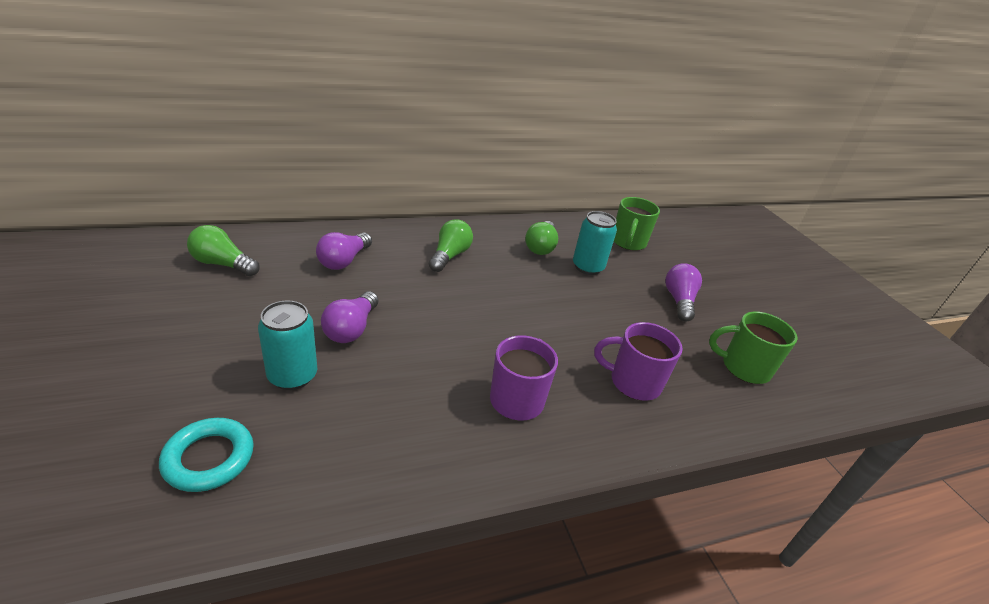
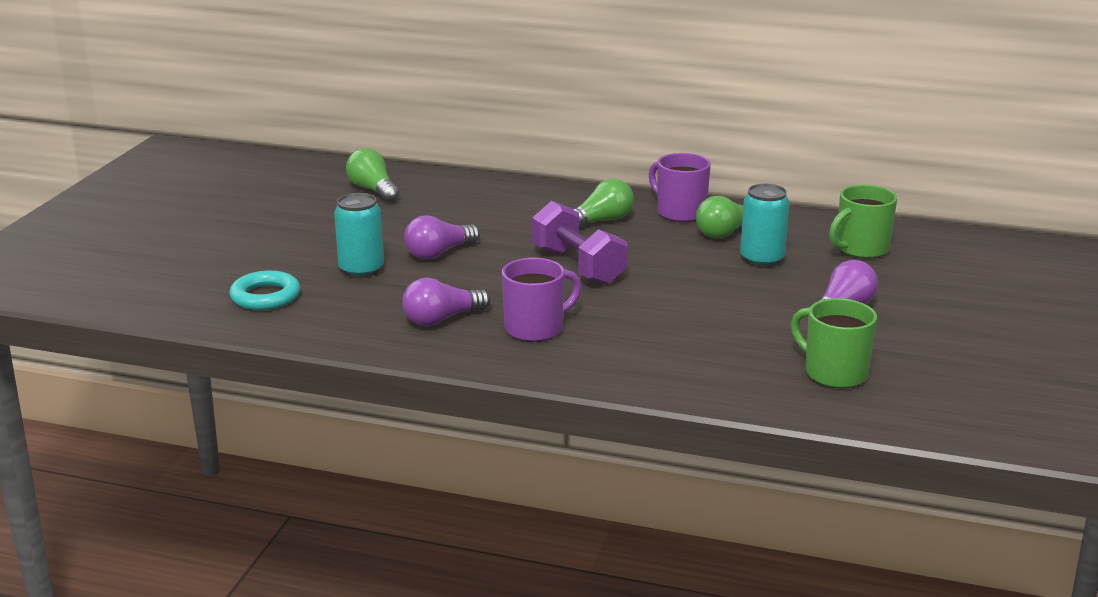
camera: 40 degrees right, 10 degrees down
purple light bulb [316,232,372,270] -> purple light bulb moved to [402,278,491,326]
purple mug [594,322,683,401] -> purple mug moved to [649,153,711,222]
none -> purple dumbbell [532,201,627,285]

